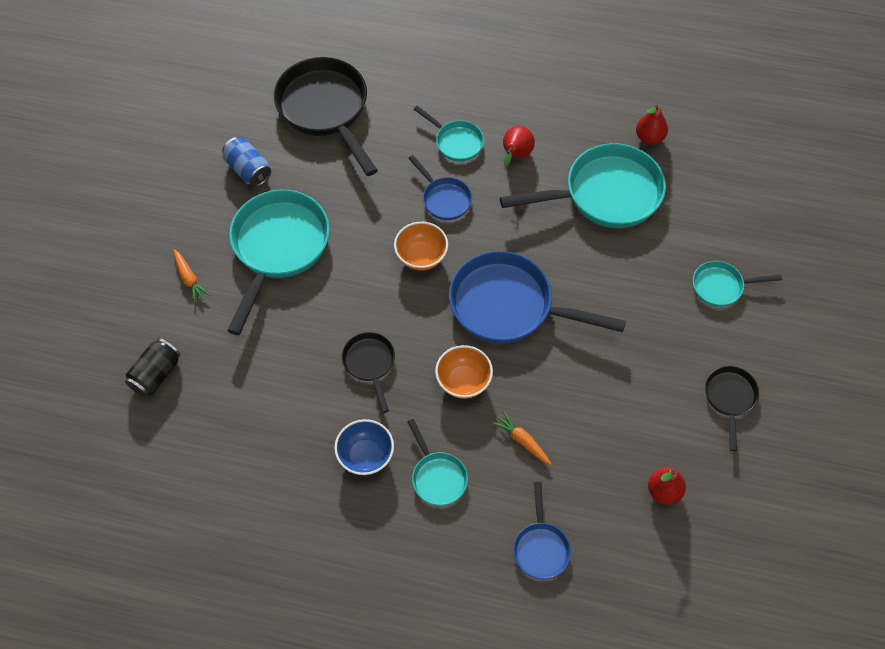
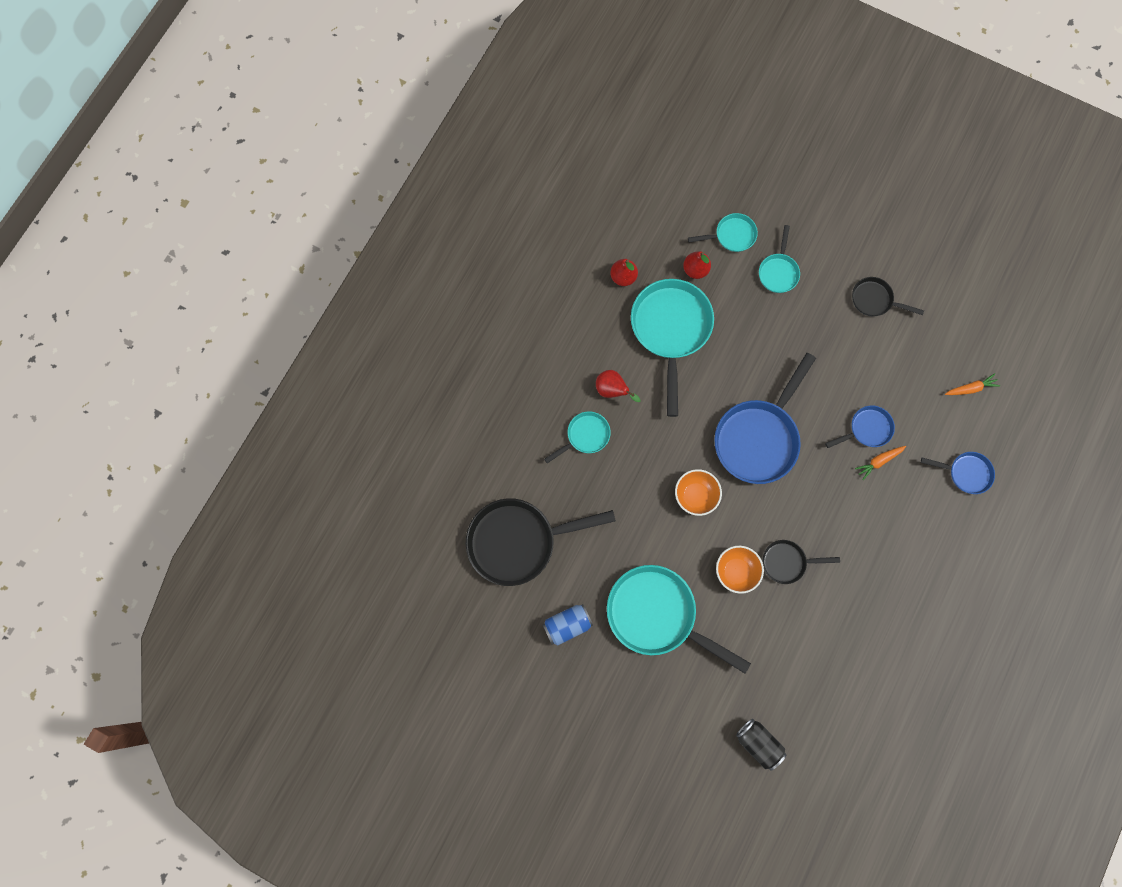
camera: 75 degrees left, 15 degrees up
orange carrot [173,249,210,303] -> orange carrot moved to [945,373,1000,395]
blue bowl [334,419,394,476] -> none
turquoise pan [407,419,468,506] -> turquoise pan moved to [688,213,758,252]
blue pan [408,155,472,220] -> blue pan moved to [825,405,895,448]
orange bowl [435,345,493,399] -> orange bowl moved to [716,546,764,594]
red pear [648,468,686,505] -> red pear moved to [683,251,711,279]

